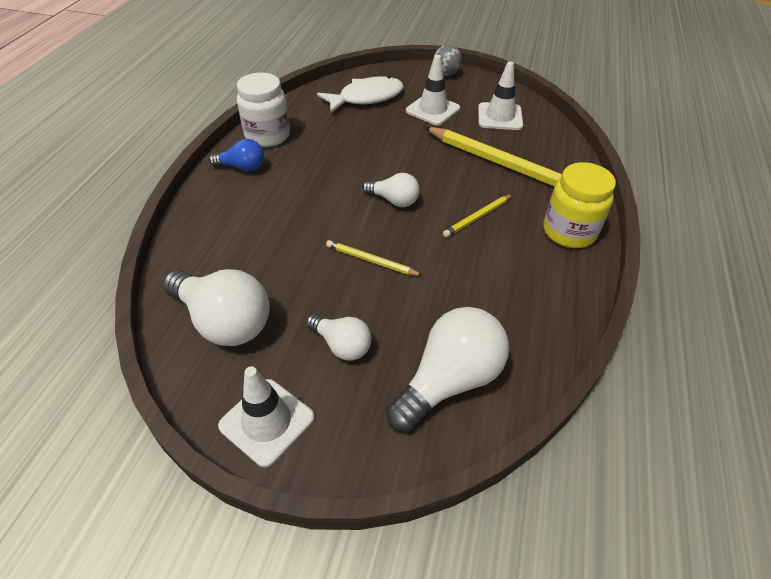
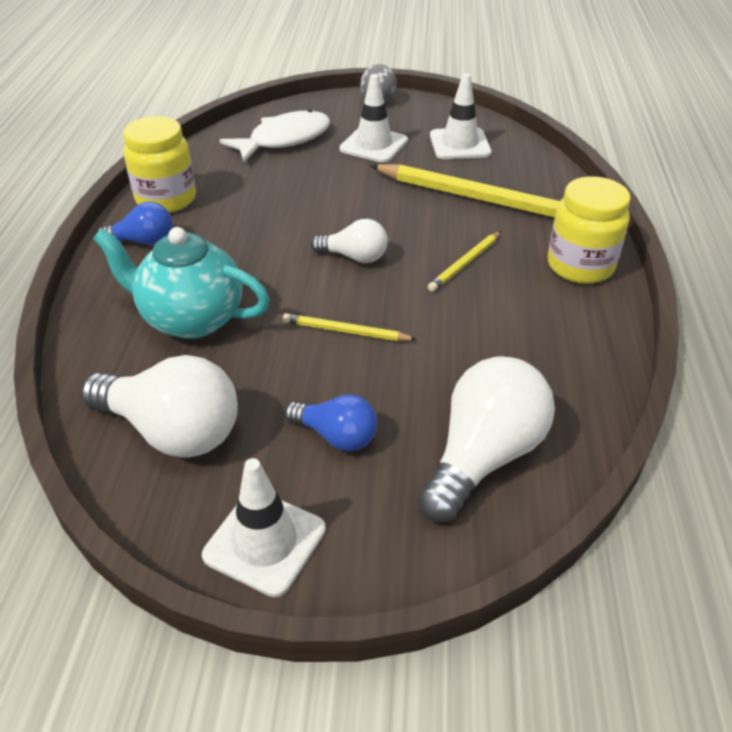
camera: 10 degrees left, 5 degrees down
white jar [237,73,290,147] -> yellow jar [123,116,196,213]
white light bulb [306,314,371,361] -> blue light bulb [285,394,377,451]
none -> turquoise teapot [93,227,270,339]

